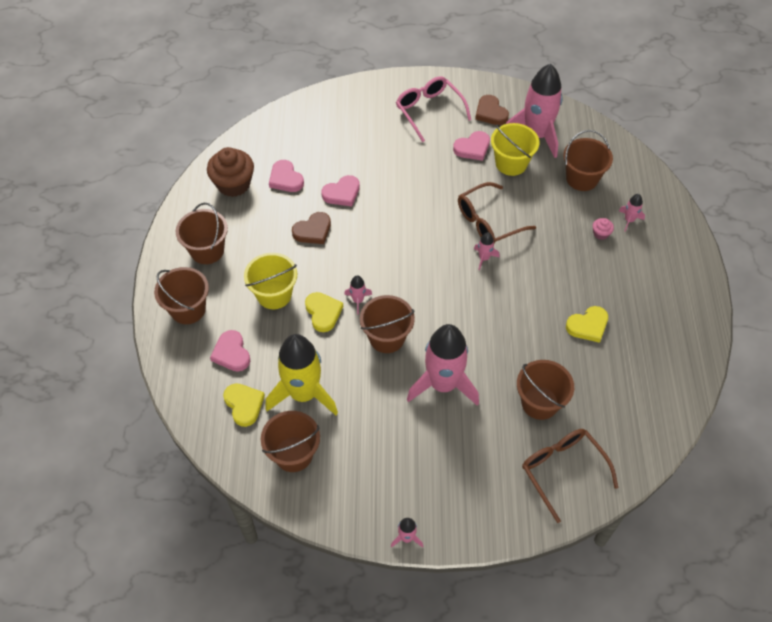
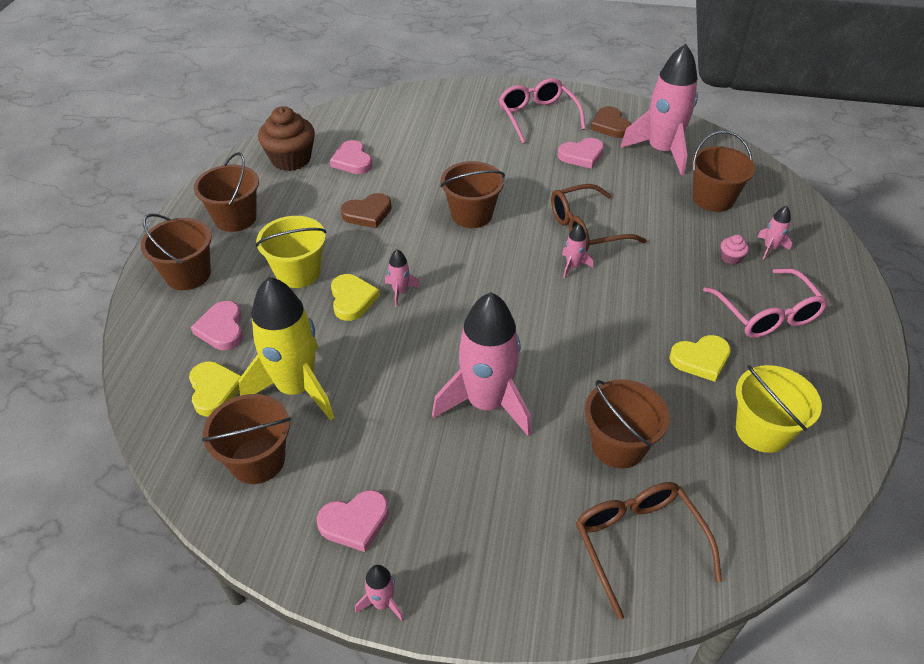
camera: 10 degrees right, 10 degrees down
pink heart [321,175,360,207] -> pink heart moved to [317,490,389,552]
brown bucket [360,295,415,353] -> brown bucket moved to [440,161,505,228]
yellow bucket [491,123,539,176] -> yellow bucket moved to [736,365,822,453]
none -> pink glasses [703,268,828,338]

